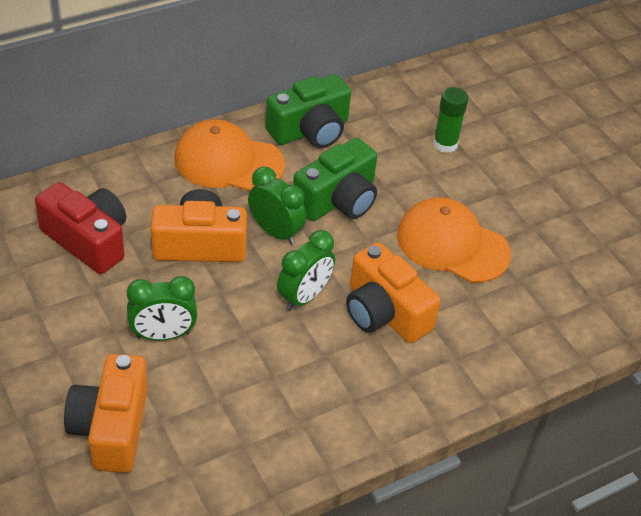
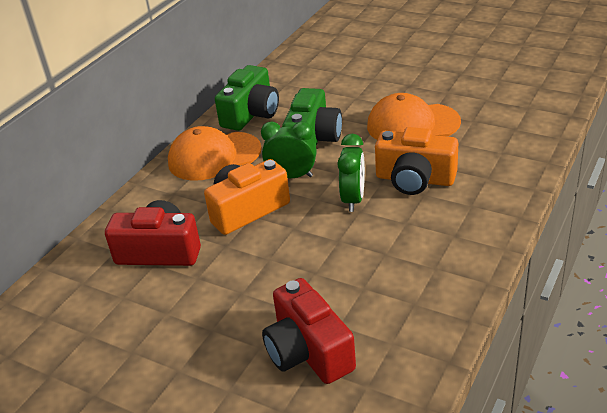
camera: 25 degrees left, 10 degrees down
orange camera [64,354,148,473] -> red camera [262,278,356,384]
green clock [127,276,197,341] -> none
green glue stick [433,87,468,153] -> none

